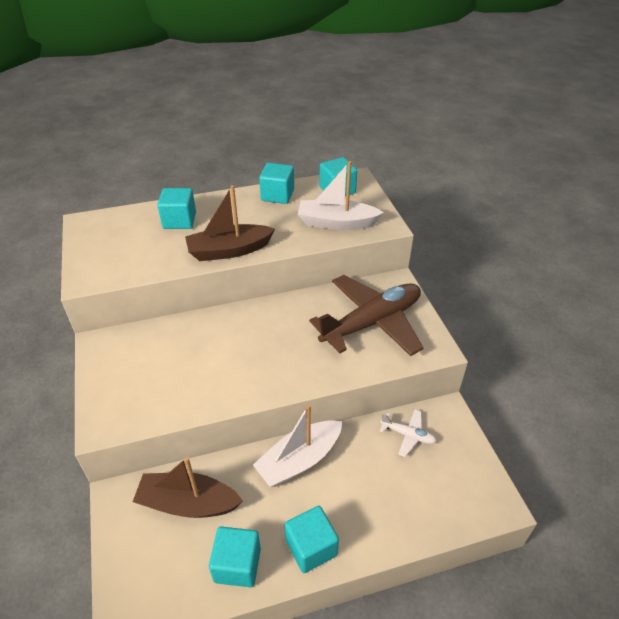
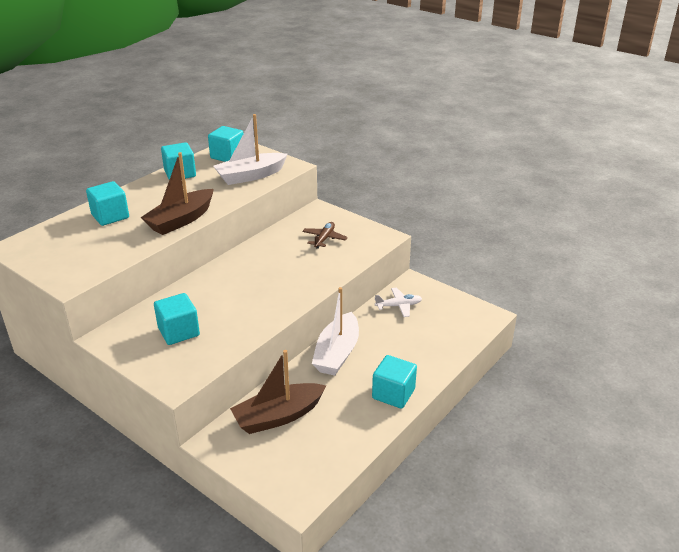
camera: 35 degrees left, 10 degrees down
turquoise cube [209,527,261,587] -> turquoise cube moved to [154,293,200,345]
brown plane [309,275,424,356] -> brown plane [302,222,348,249], size x0.43

